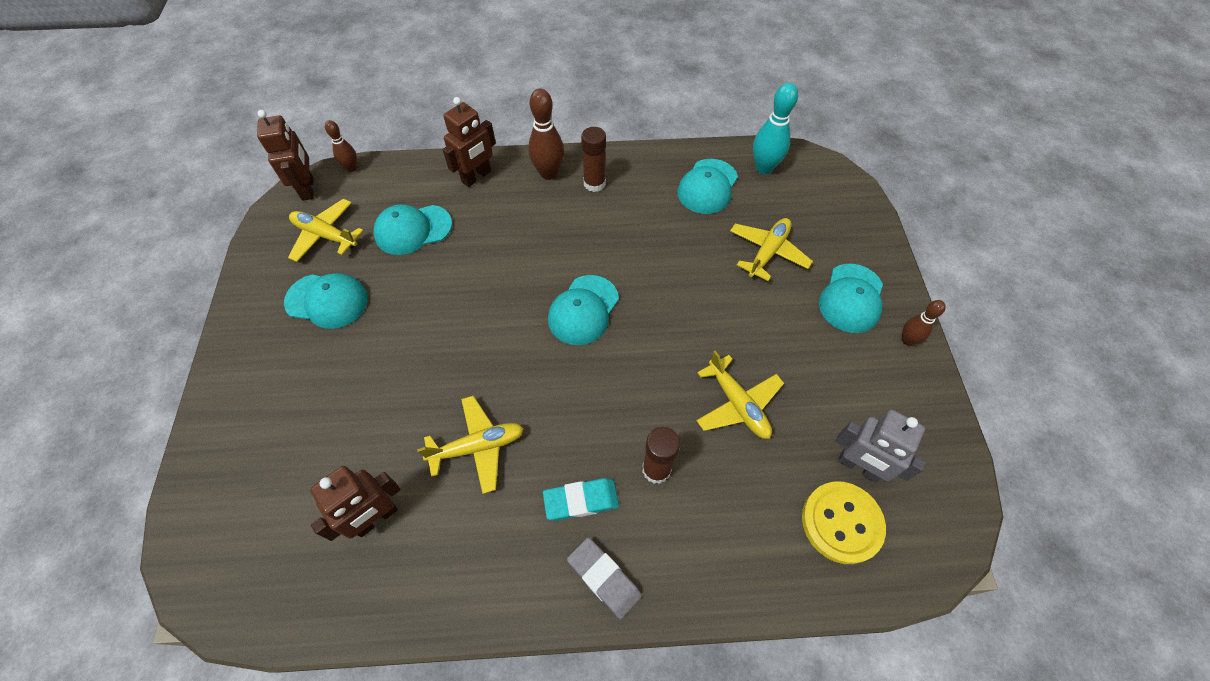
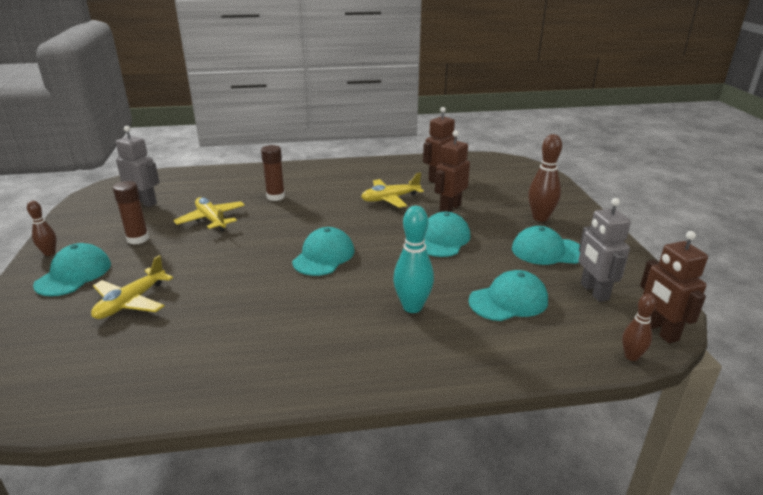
camera: 175 degrees right, 30 degrees down
yellow plane [288,199,364,262] -> grey robot [578,198,631,302]
brown robot [443,97,496,187] -> brown robot moved to [435,130,470,212]
brown bowling pin [528,89,564,180] -> brown bowling pin moved to [528,134,562,222]
turquoise eraser [543,478,619,521] -> none
grey eraser [567,537,642,619] -> none
brown glue stick [581,127,606,192] -> brown glue stick moved to [113,181,149,245]
turquoise cap [677,159,738,214] -> turquoise cap moved to [424,212,471,257]
turquoise bowling pin [753,83,798,174] -> turquoise bowling pin moved to [393,206,434,313]
yellow button [802,481,886,564] -> none

